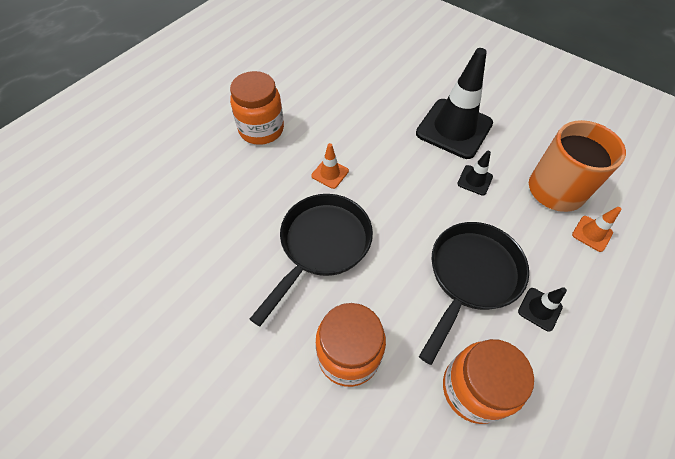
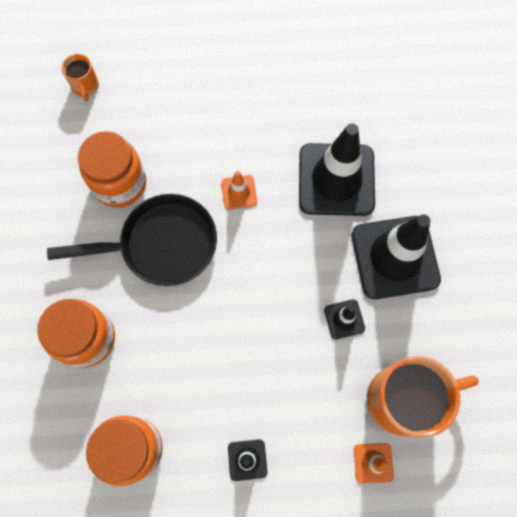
camera: 50 degrees right, 15 degrees up
orange jar [230,71,284,145] -> orange jar moved to [78,131,146,207]
black pan [419,222,529,365] -> none
none -> orange mug [61,54,99,101]
none -> black traffic cone [299,123,375,216]

